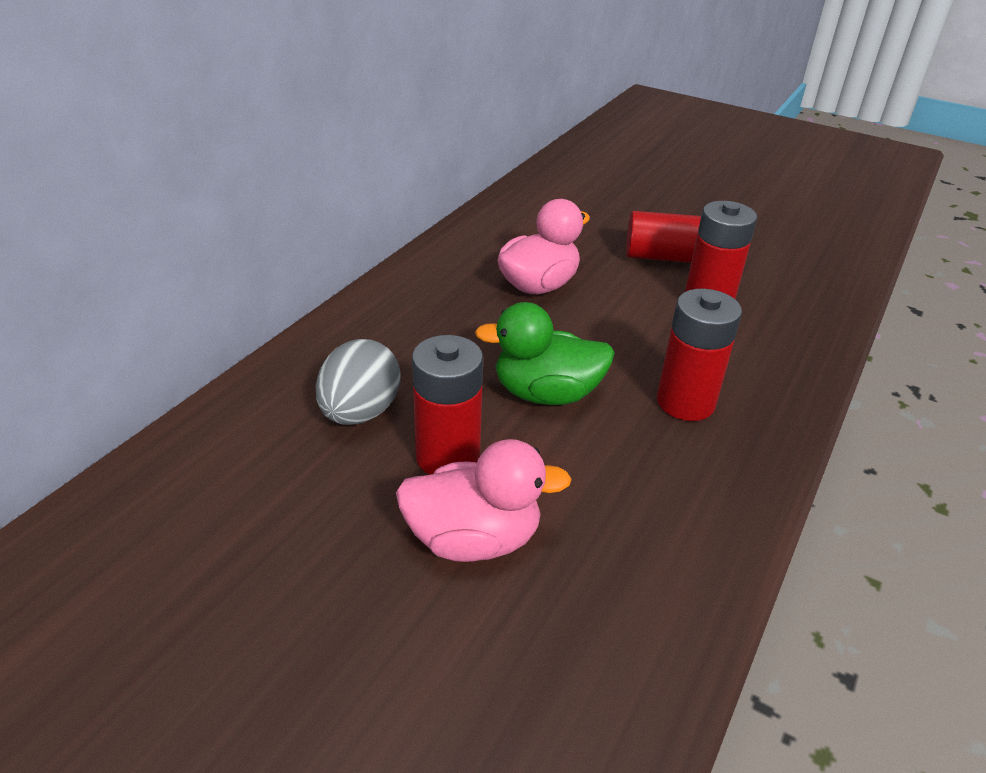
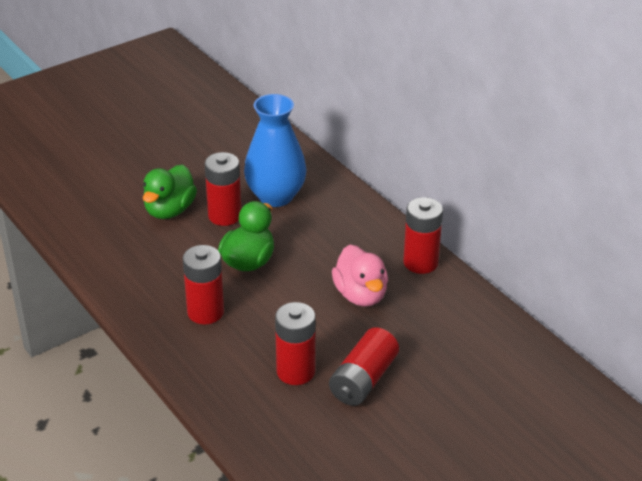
camera: 115 degrees right, 0 degrees up
grey egg [315,339,401,425] -> blue vase [244,94,307,207]
pink duck [396,439,572,562] -> green duck [143,165,197,219]
none -> red battery [403,197,443,274]

